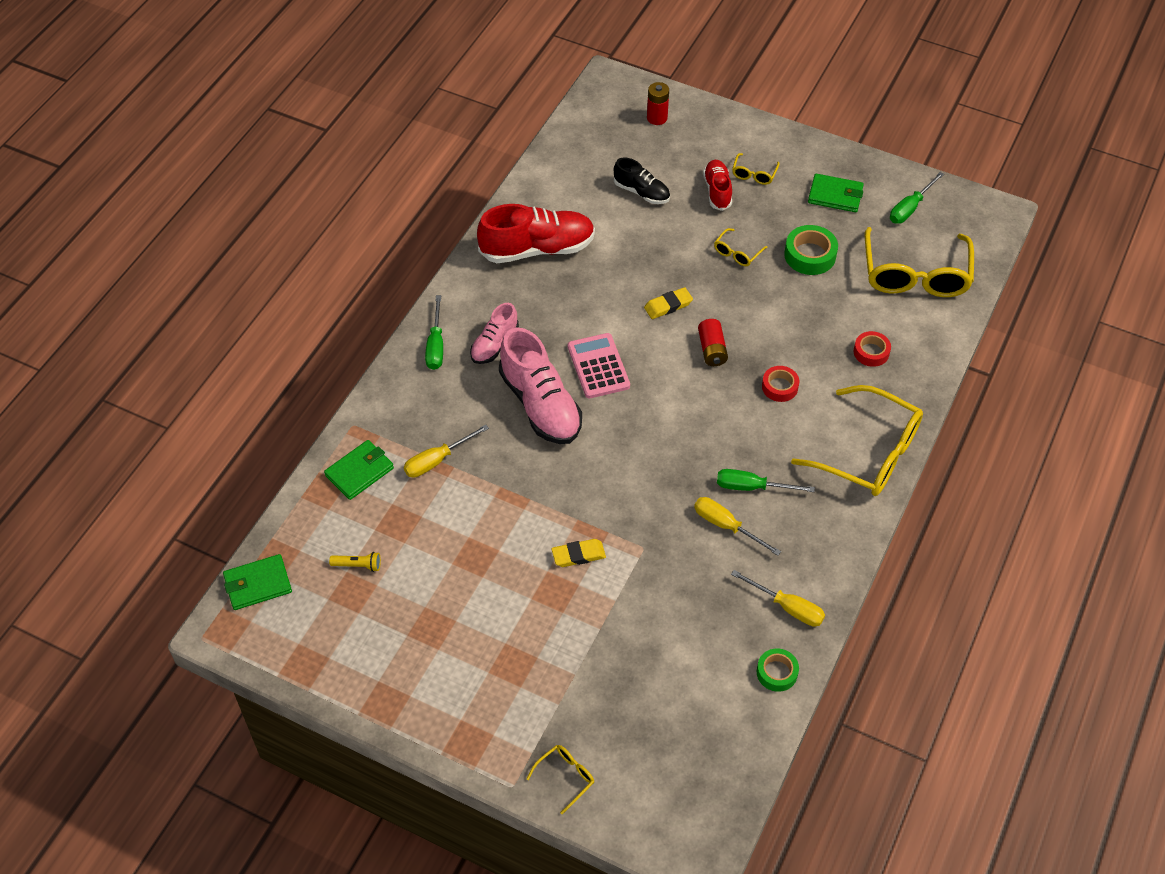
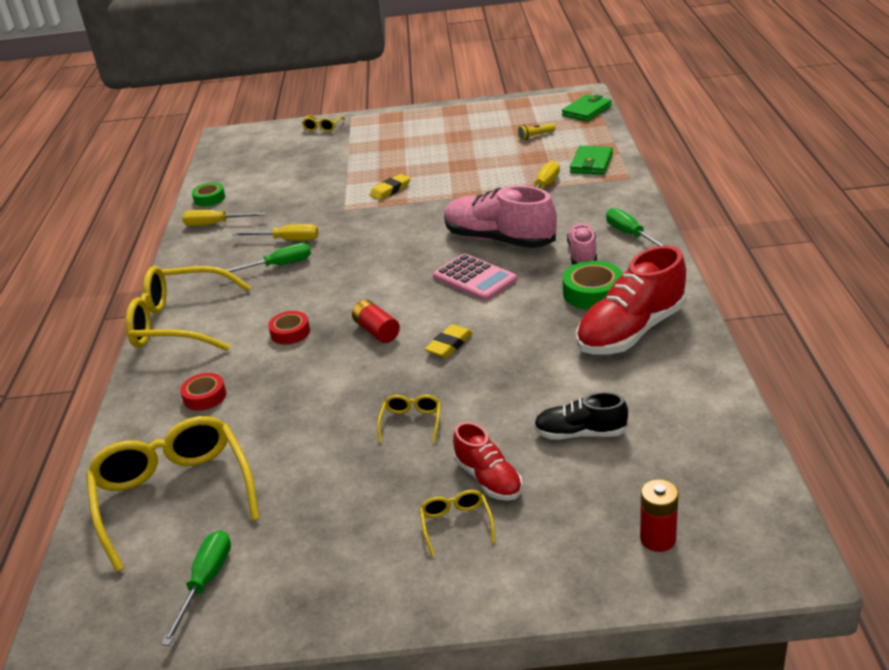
camera: 155 degrees right, 20 degrees down
green tape [784,225,838,275] -> green tape moved to [562,261,623,310]
green wallet [808,174,864,212] -> none

